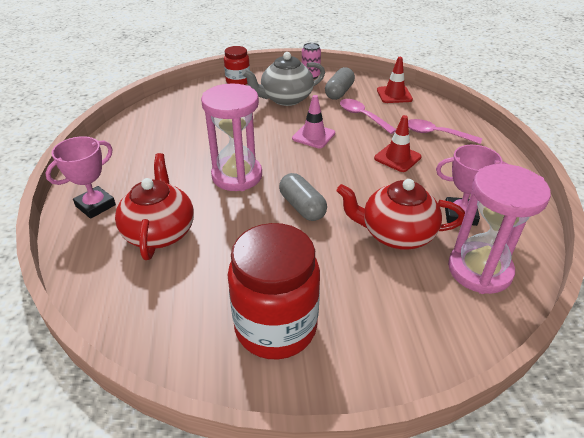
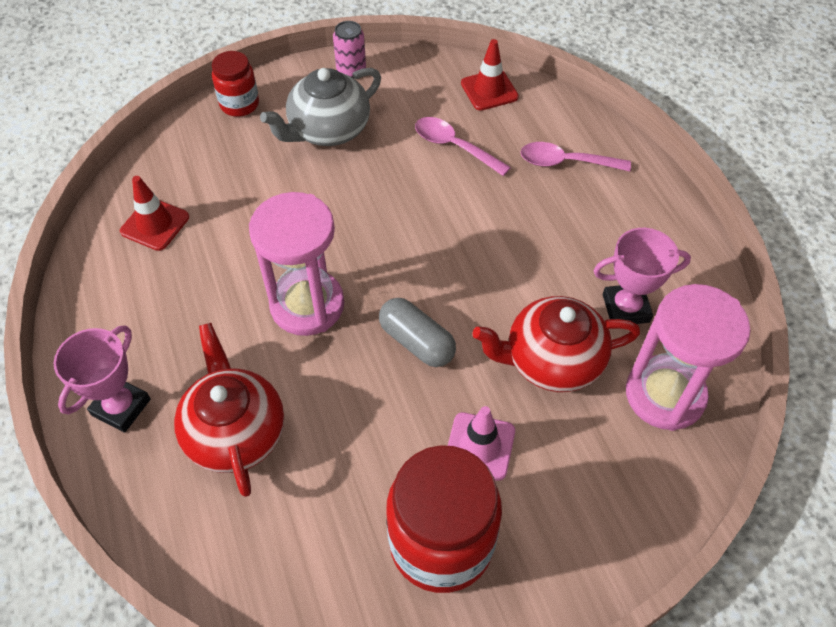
camera: 15 degrees left, 15 degrees up
pink traffic cone [292,95,335,148] -> pink traffic cone moved to [448,406,515,481]
grey capsule [325,67,355,100] -> none
red traffic cone [374,115,422,172] -> red traffic cone moved to [120,176,189,251]

